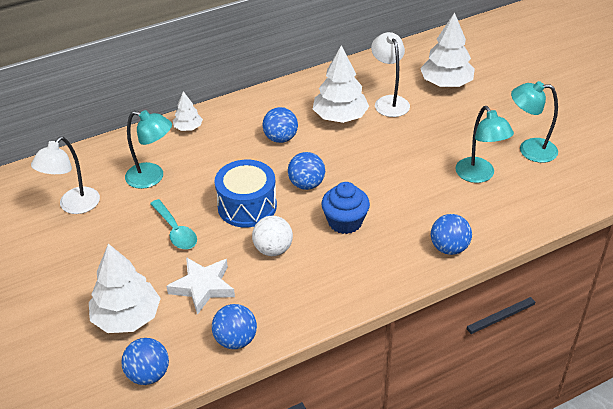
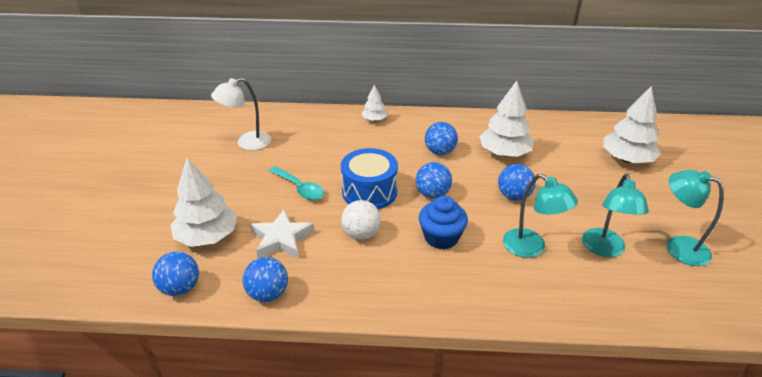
camera: 30 degrees right, 5 degrees down
turquoise lamp [125,110,172,189] -> turquoise lamp moved to [503,174,578,258]
turquoise spoon [150,199,197,249] -> turquoise spoon turned 45 degrees counterclockwise [269,166,324,200]
white lamp [371,32,410,117] -> none
blue ball [431,214,472,255] -> blue ball moved to [498,164,536,201]

